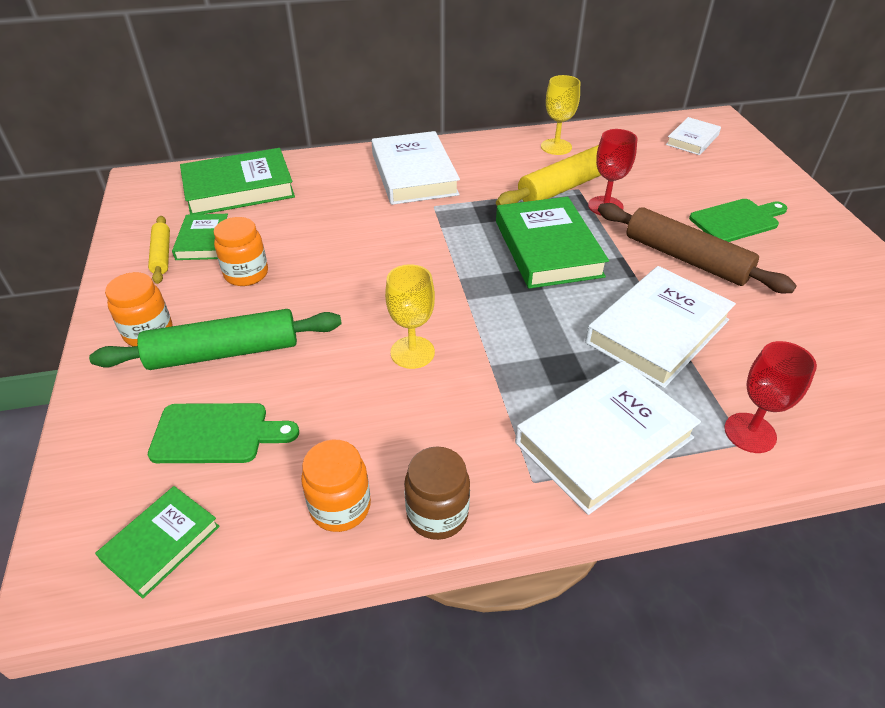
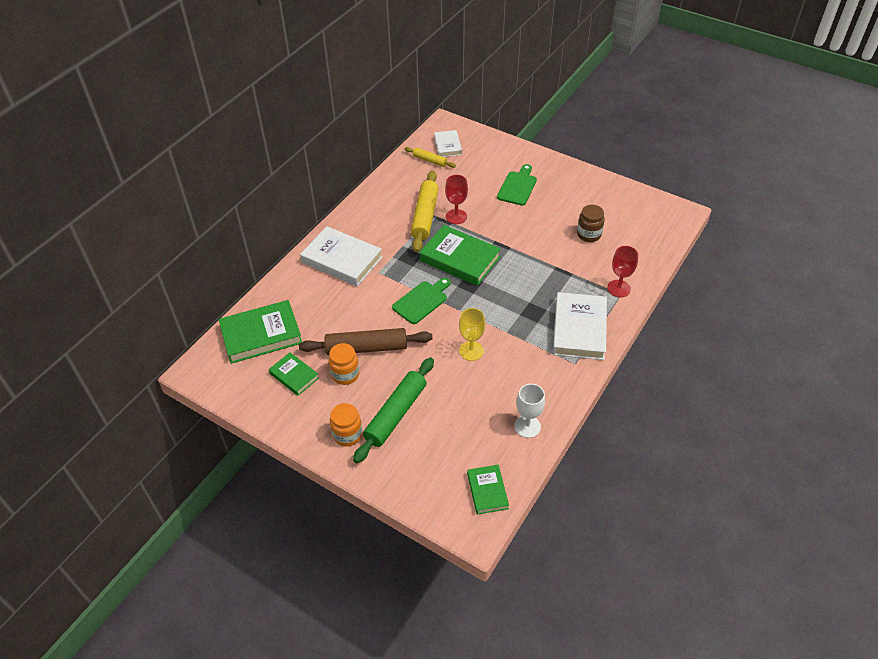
camera: 45 degrees left, 5 degrees up
yellow rolling pin [148,216,170,284] -> yellow rolling pin moved to [405,147,456,168]
green cutting board [148,403,299,463] -> green cutting board moved to [392,278,451,324]
green book [180,148,295,215] -> green book turned 45 degrees clockwise [219,300,302,364]
orange jar [301,440,371,532] -> white goblet [514,384,545,438]
brown jar [404,447,470,540] -> brown jar moved to [577,205,605,242]
yellow goblet [541,75,580,155] -> none
white book [585,266,736,388] -> none
brown rolling pin [598,203,797,293] -> brown rolling pin moved to [299,328,432,355]

